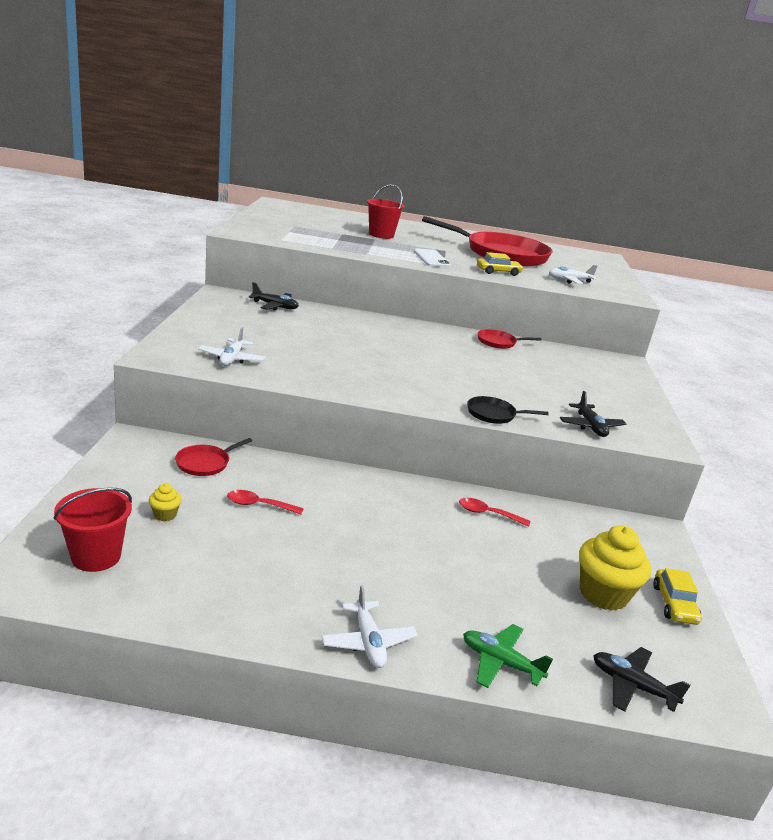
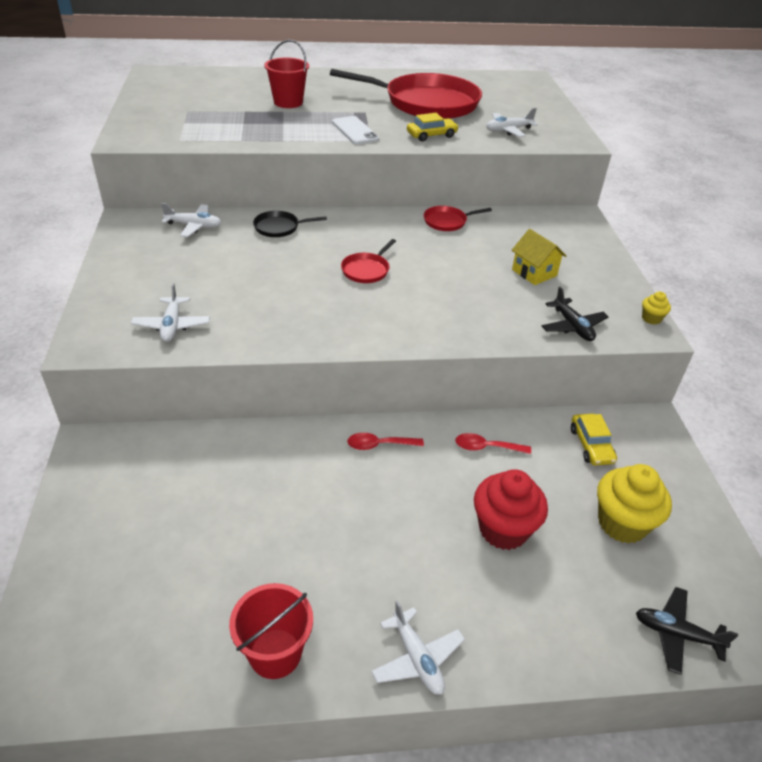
camera: 10 degrees left, 15 degrees up
red bucket [54,488,132,572] -> red bucket moved to [229,583,313,679]
yellow cupcake [149,483,182,521] -> yellow cupcake moved to [642,292,671,325]
red pan [175,438,252,476] -> red pan moved to [341,239,396,283]
red spoon [227,490,304,514] -> red spoon moved to [347,433,424,450]
black plane [249,282,299,310] -> white plane [161,203,221,237]
green plane [463,624,553,688] -> none
black pan [467,396,549,424] -> black pan moved to [253,211,327,237]
yellow car [653,568,702,625] -> yellow car moved to [571,414,617,466]
none -> red cupcake [474,469,548,550]
none -> yellow house [512,229,566,285]

